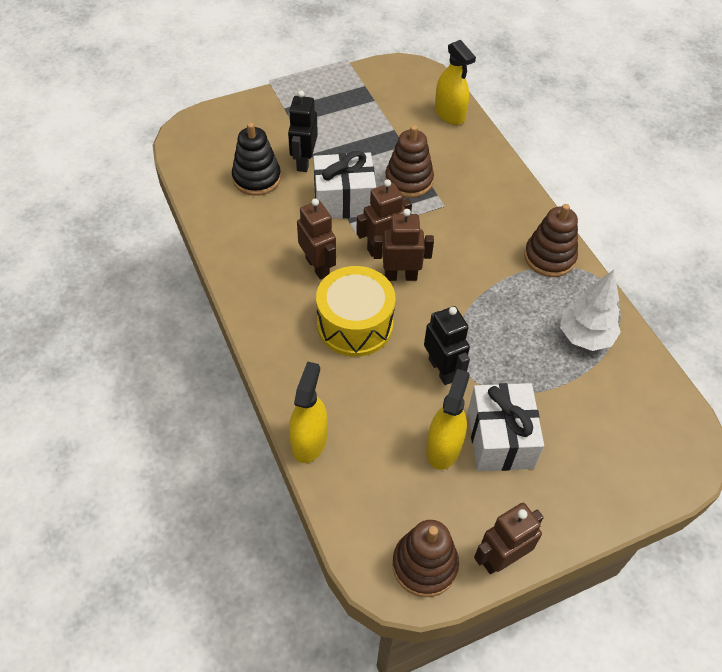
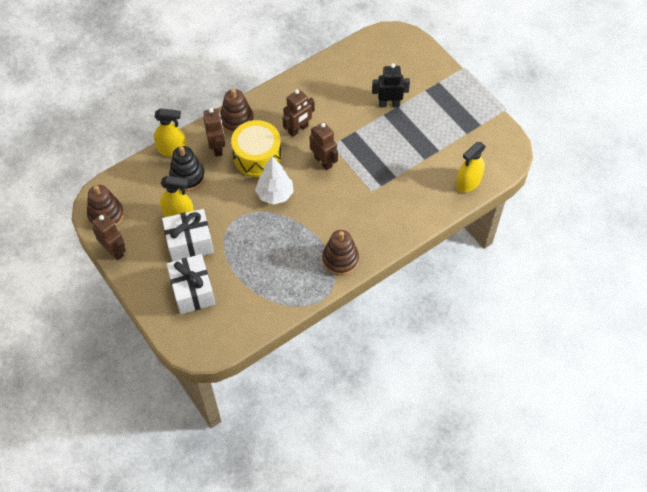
camera: 80 degrees right, 5 degrees up
black stacking toy [232,123,281,196] -> black stacking toy moved to [169,146,205,191]
white gift [313,151,376,219] -> white gift moved to [166,254,215,314]
brown robot [373,209,434,281] -> brown robot moved to [203,108,225,157]
brown stacking toy [385,125,434,198] -> brown stacking toy moved to [220,88,254,134]
black robot [424,306,470,385] -> none
white tree [560,270,621,351] -> white tree moved to [255,156,294,205]

